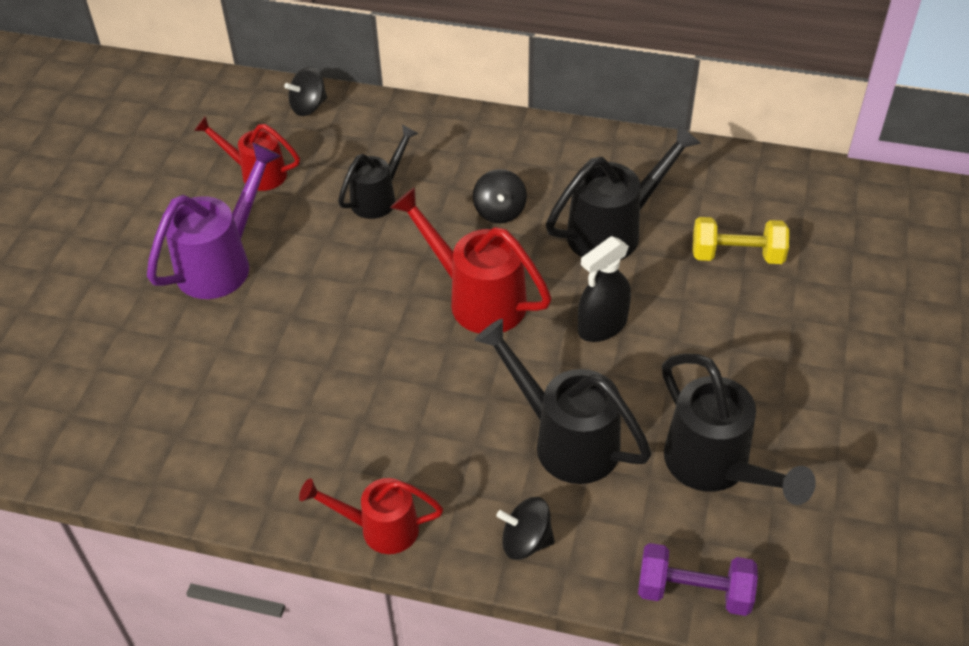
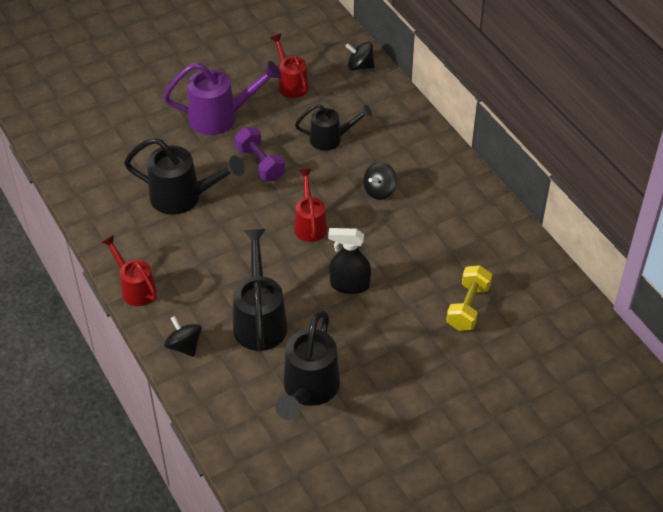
camera: 45 degrees right, 0 degrees up
red watering can [390,187,552,334] -> red watering can [294,169,327,242], size x0.64
black watering can [546,124,702,260] -> black watering can moved to [124,137,245,215]
purple dumbbell [638,543,758,616] -> purple dumbbell moved to [235,127,285,181]
yellow dumbbell [693,217,789,264] -> yellow dumbbell turned 60 degrees clockwise [446,265,492,331]

